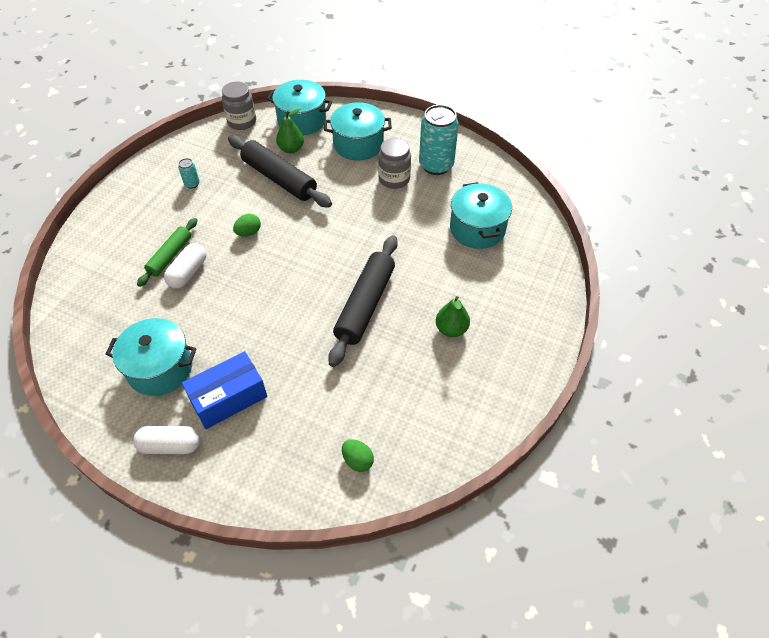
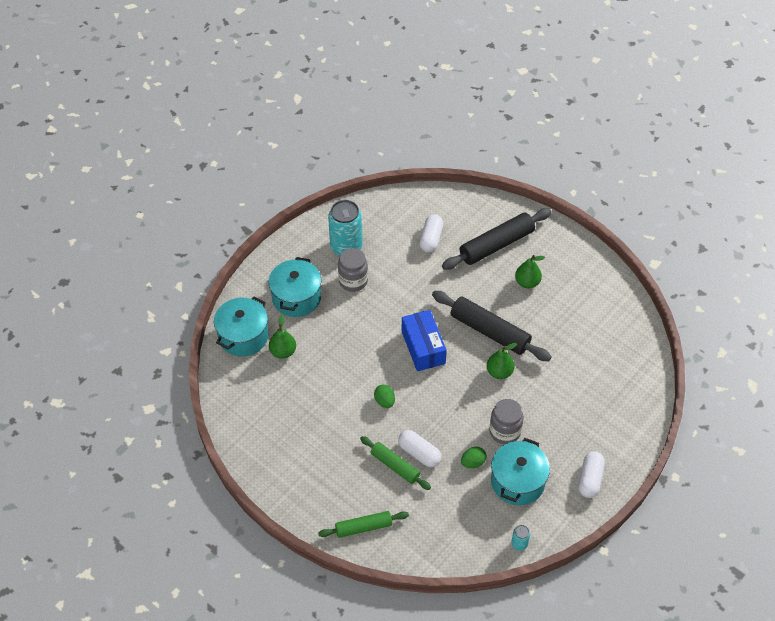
camera: 75 degrees left, 0 degrees up
turquoise can [178,158,200,189] -> turquoise can moved to [511,525,530,551]
blue box [182,351,267,429] -> blue box moved to [402,310,447,371]
grey jar [222,81,256,130] -> grey jar moved to [489,399,524,444]
black rolling pin [228,135,332,208] -> black rolling pin moved to [442,208,551,270]
green egg [342,439,374,472] -> green egg moved to [461,447,487,468]
turquoise pot [450,182,512,249] -> white capsule [419,214,443,253]
none -> green rolling pin [318,511,409,538]
none -> green pear [487,343,517,379]

